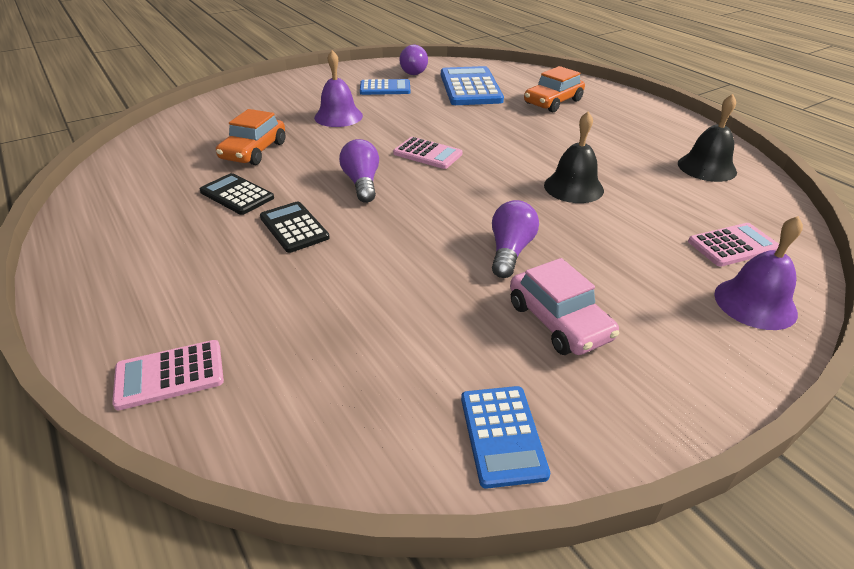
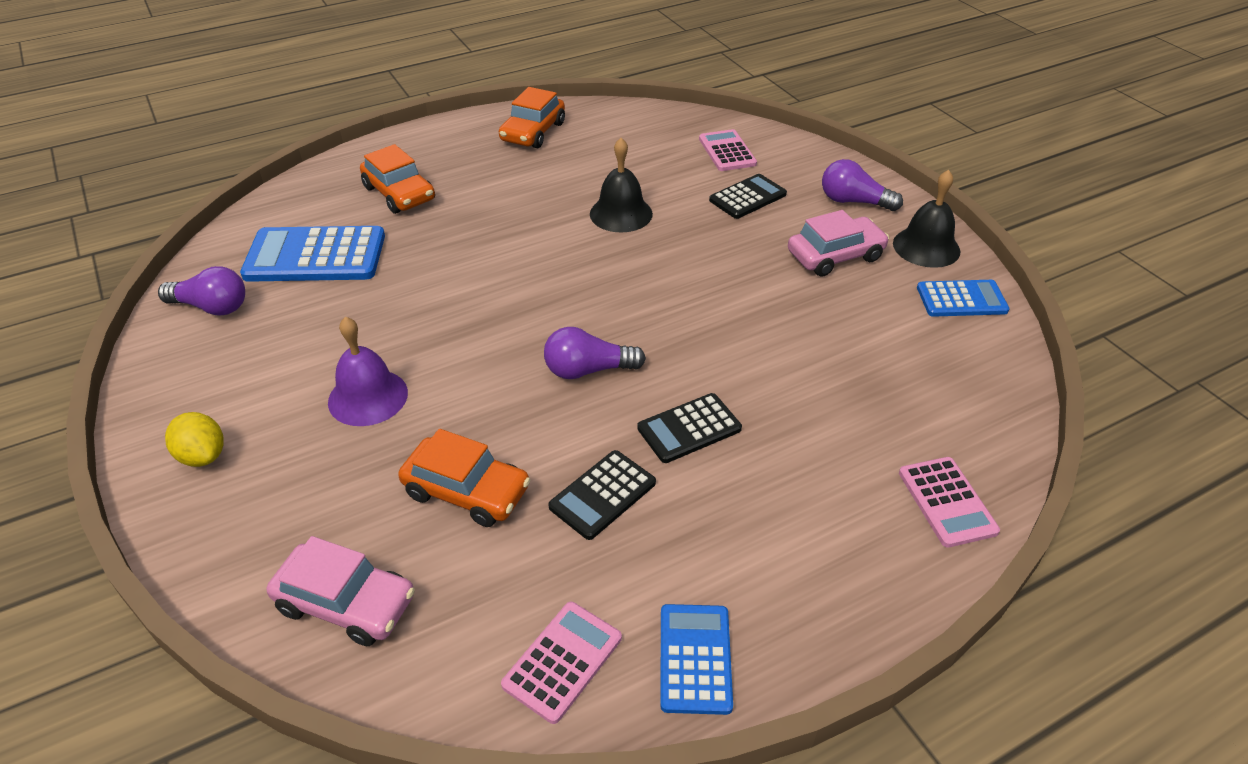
camera: 85 degrees left, 5 degrees up
blue calculator [360,79,411,95] -> blue calculator moved to [660,604,733,715]
pink calculator [393,137,462,169] -> pink calculator moved to [501,602,622,724]
purple light bulb [492,200,539,278] -> purple light bulb moved to [822,159,903,211]
black bell [678,94,737,182] -> black bell moved to [893,170,961,268]
purple bell [714,216,803,330] -> none
none -> yellow lemon [165,412,224,467]
none -> pink car [267,536,415,646]
none -> orange car [499,87,565,149]
none -> black calculator [709,174,787,219]

